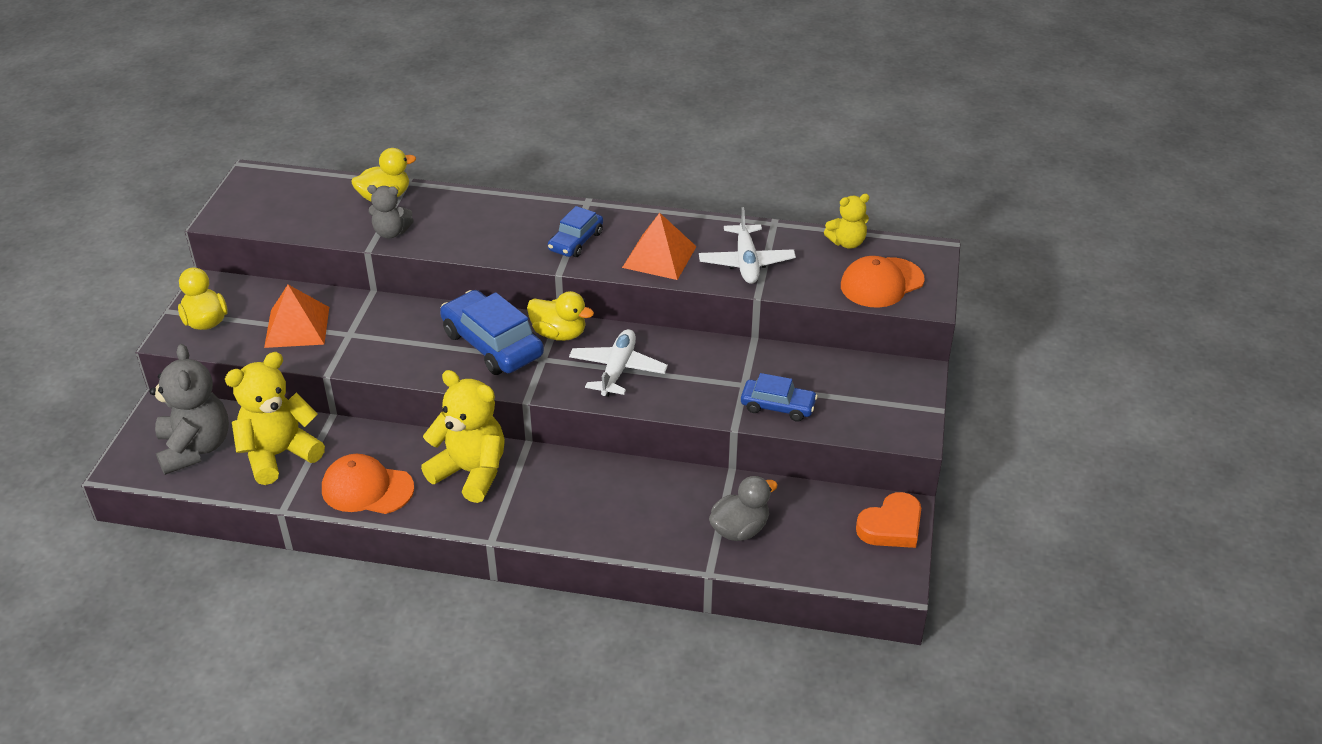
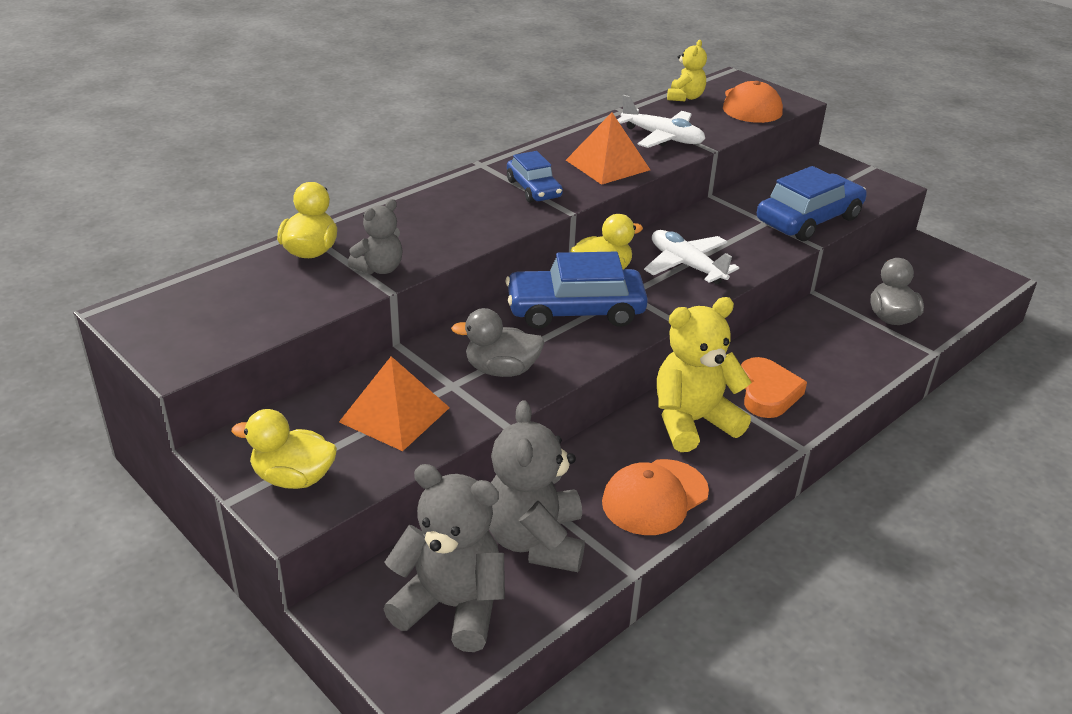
camera: 55 degrees left, 5 degrees down
yellow teddy bear [225,352,325,485] -> grey teddy bear [489,400,585,572]
blue car [741,373,818,421] -> blue car [757,166,867,241], size x1.69
orange heart [856,492,921,548] -> orange heart moved to [741,357,807,418]
none -> grey duck [451,308,545,377]

